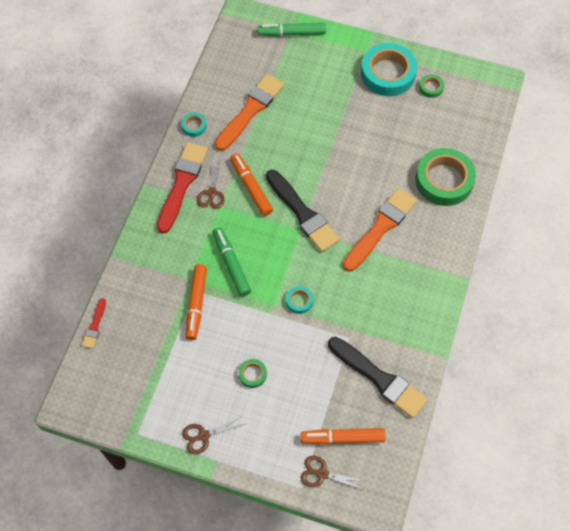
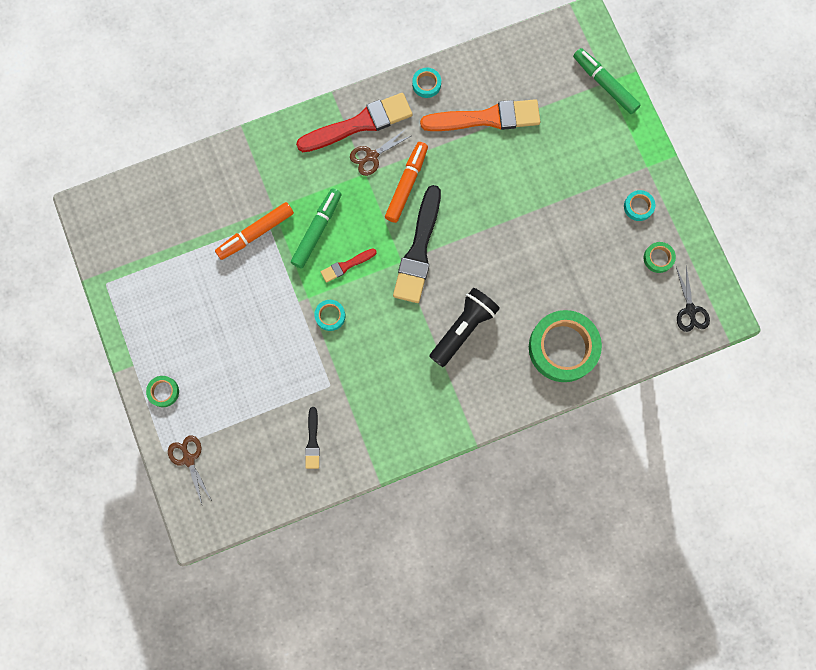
camera: 50 degrees right, 15 degrees up
red brush [82,298,106,349] -> red brush moved to [321,248,377,283]
brown scissors [182,415,245,454] -> none
green tape [239,359,267,388] -> green tape moved to [146,376,179,407]
orange marker [301,428,386,445] -> none
black brush [328,337,428,418] -> black brush [305,407,320,469], size x0.48
orange brush [343,188,417,271] -> black flashlight [429,288,500,367]
turquoise tape [361,43,417,96] -> turquoise tape [624,190,655,221], size x0.44
none -> black scissors [676,266,710,332]

